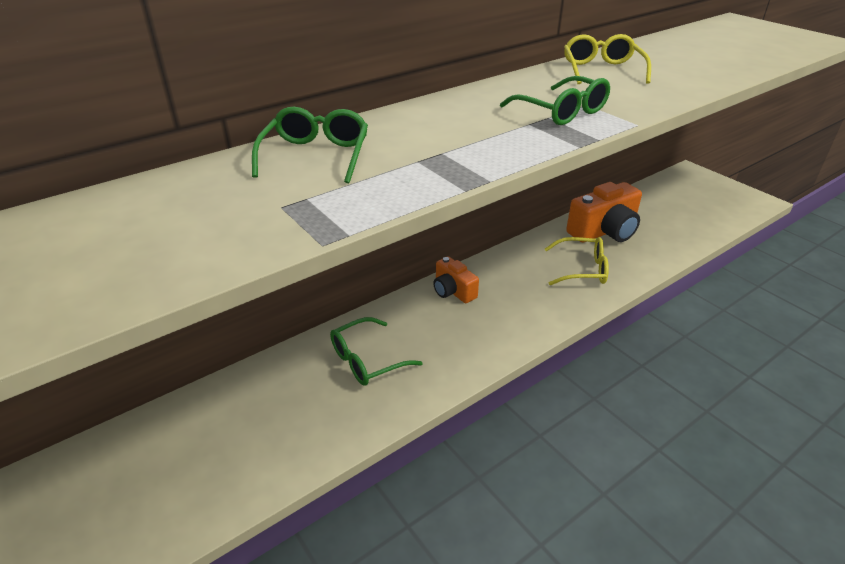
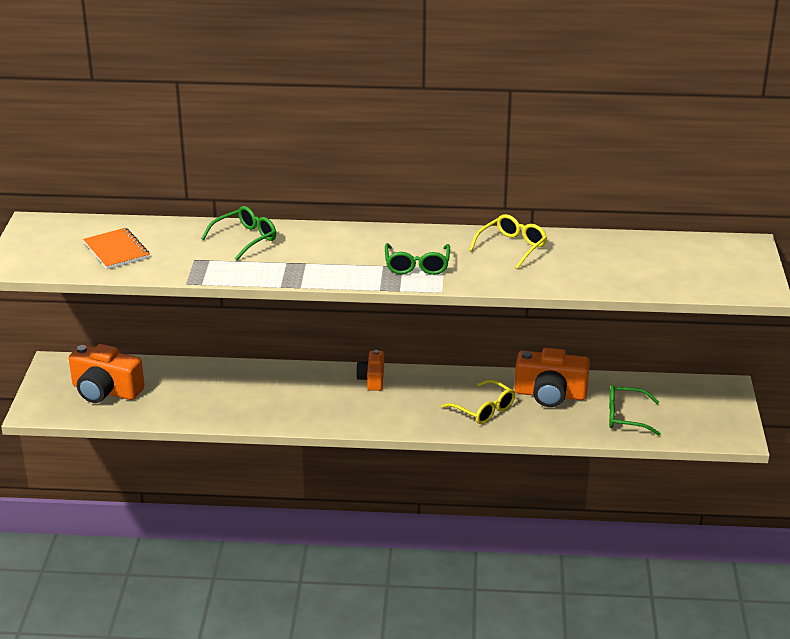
camera: 40 degrees right, 5 degrees down
green glasses [330,317,423,386] -> green glasses moved to [609,385,661,436]
none -> orange camera [69,344,145,403]
none -> orange notebook [83,228,150,269]

